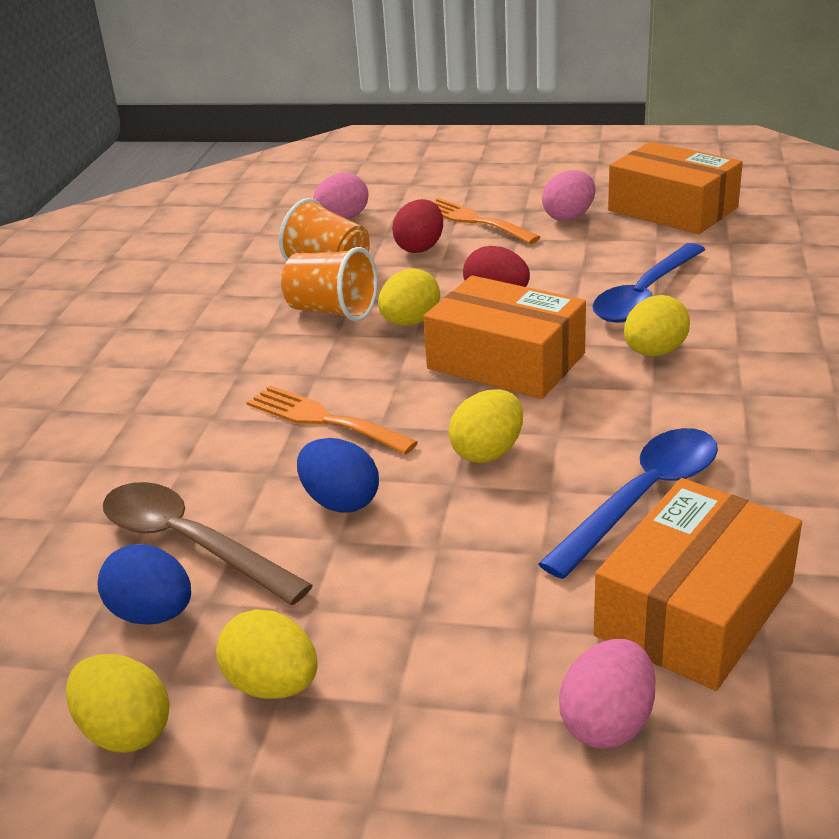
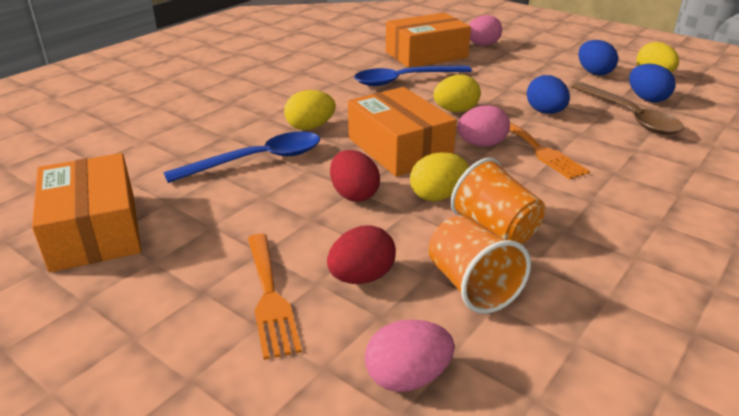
camera: 155 degrees left, 0 degrees up
yellow egg [216,609,317,699] -> blue egg [578,40,618,75]
pink egg [542,170,595,221] -> pink egg moved to [457,105,510,147]

